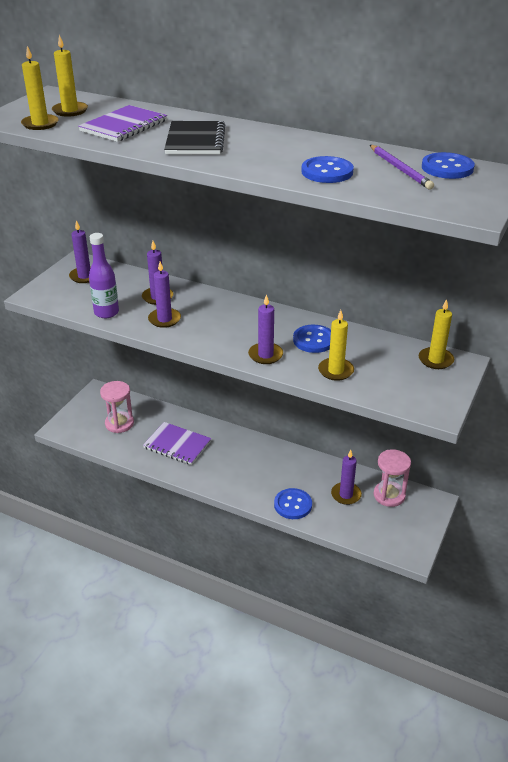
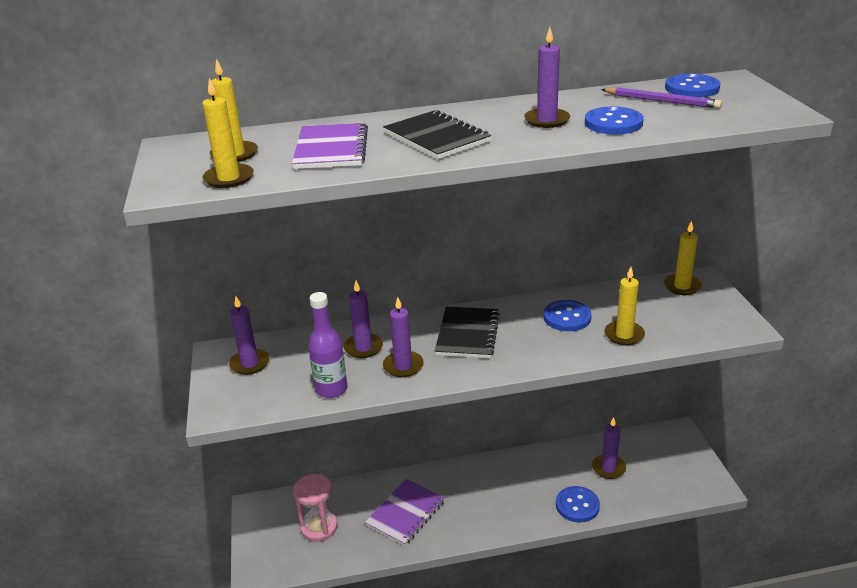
camera: 35 degrees left, 5 degrees down
purple notebook [143,422,212,465] -> purple notebook turned 45 degrees counterclockwise [365,479,445,546]
purple candle [248,294,283,364] -> purple candle moved to [524,27,570,128]
pink hourglass [374,449,411,507] -> none
none -> black notebook [435,307,500,358]

